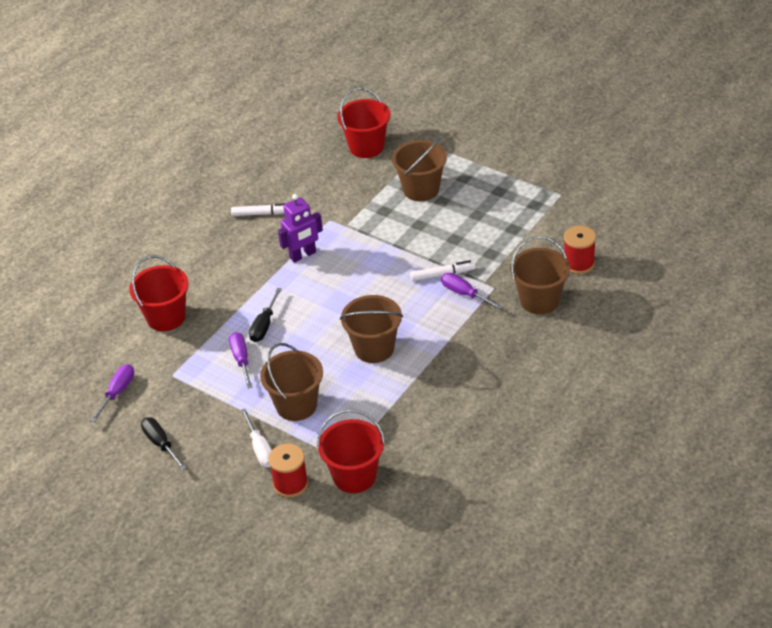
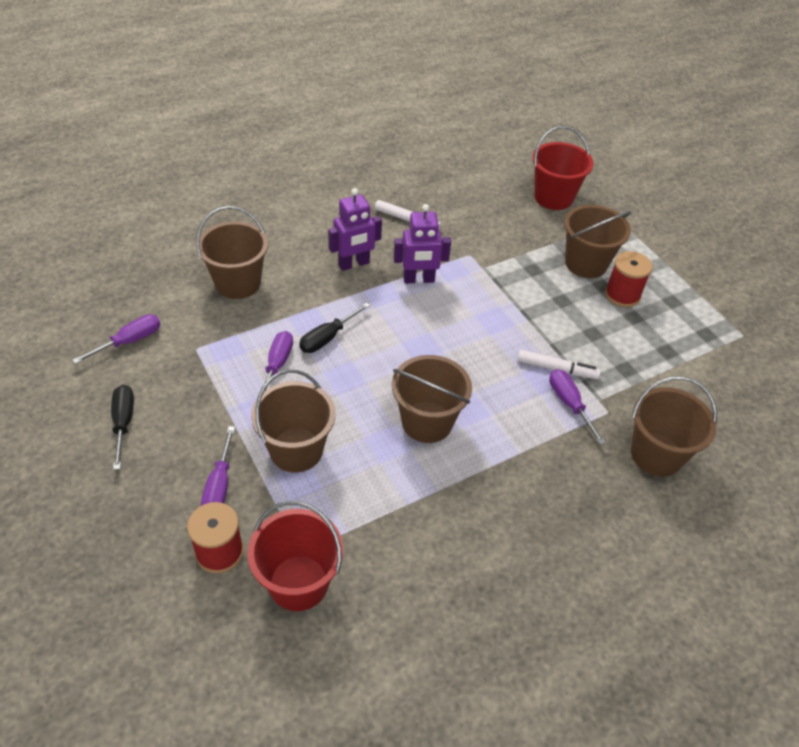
camera: 20 degrees right, 5 degrees up
red bucket [129,255,189,331] -> brown bucket [196,206,268,299]
white screwdriver [241,409,272,467] -> purple screwdriver [201,426,235,506]
red spool [564,226,596,274] -> red spool moved to [605,251,653,307]
none -> purple robot [328,188,382,271]

